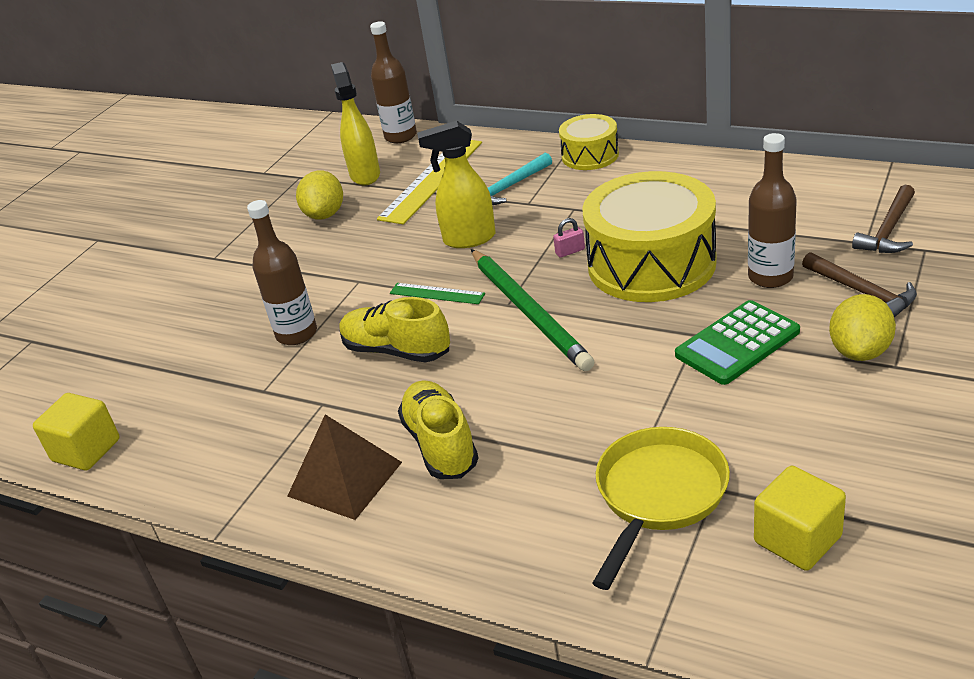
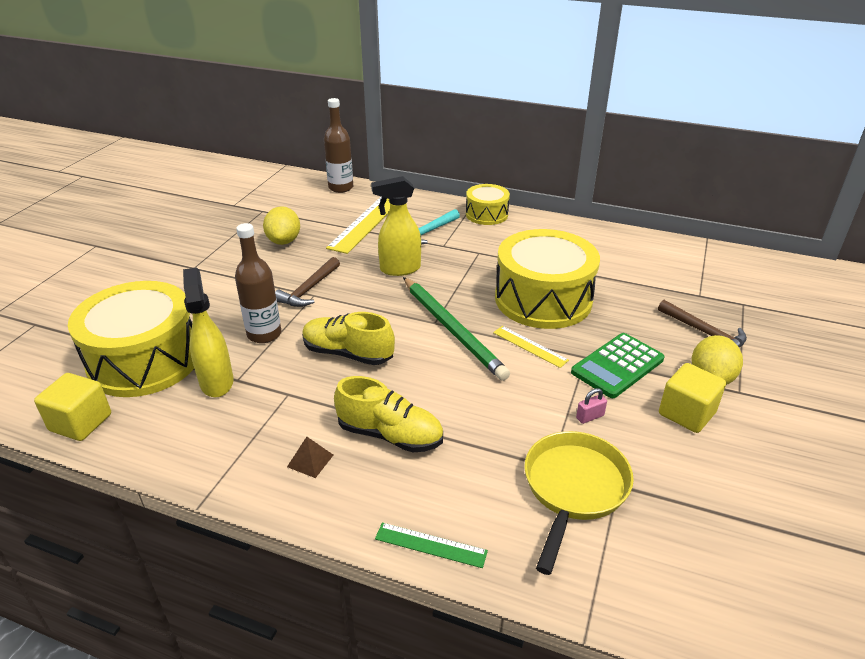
camera: 10 degrees left, 0 degrees up
brown pyramid [287,414,402,520] -> brown pyramid [287,437,333,478], size x0.48
yellow spray bottle [331,62,380,185] -> yellow spray bottle moved to [183,267,234,397]
green ruler [390,283,485,304] -> green ruler moved to [375,523,488,568]
yellow shoe [398,380,479,479] -> yellow shoe turned 135 degrees clockwise [334,376,443,452]
pink padlock [553,218,585,258] -> pink padlock moved to [576,388,607,424]
brown bottle [748,133,797,288] -> none
yellow cube [754,466,846,571] -> yellow cube moved to [659,363,726,433]
brown hammer [852,185,915,253] -> brown hammer moved to [275,257,340,307]
none -> yellow drum [68,281,194,397]
none -> yellow ruler [493,326,569,368]

